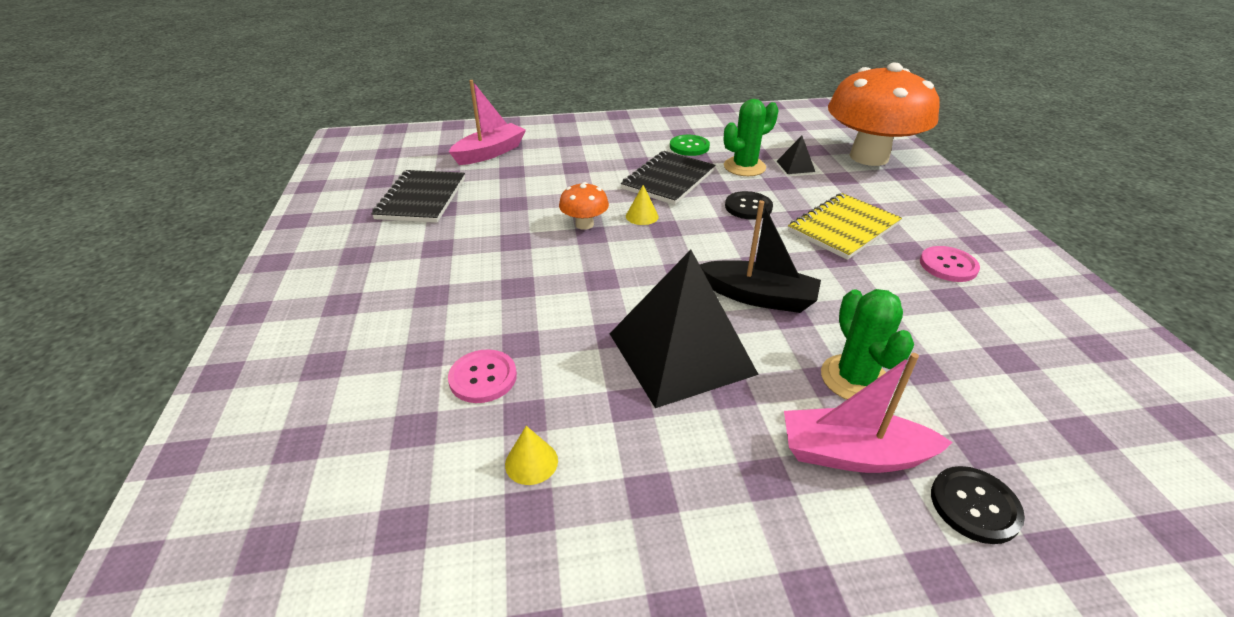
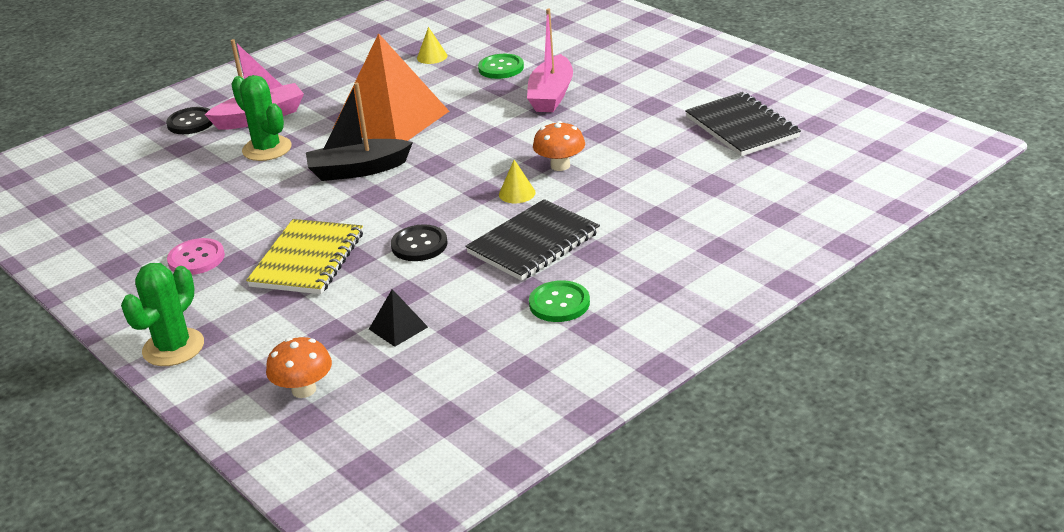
camera: 150 degrees right, 5 degrees down
pink button [448,349,517,403] -> green button [478,54,524,79]
pink boat [449,80,526,165] -> pink boat moved to [527,9,573,112]
black pyramid [610,250,759,408] -> orange pyramid [333,33,449,141]
black notebook [621,151,715,205] -> black notebook turned 45 degrees clockwise [465,199,600,281]
green cactus [724,99,779,176] -> green cactus moved to [121,263,204,366]
orange mushroom [828,62,940,166] -> orange mushroom [266,337,332,398], size x0.41

